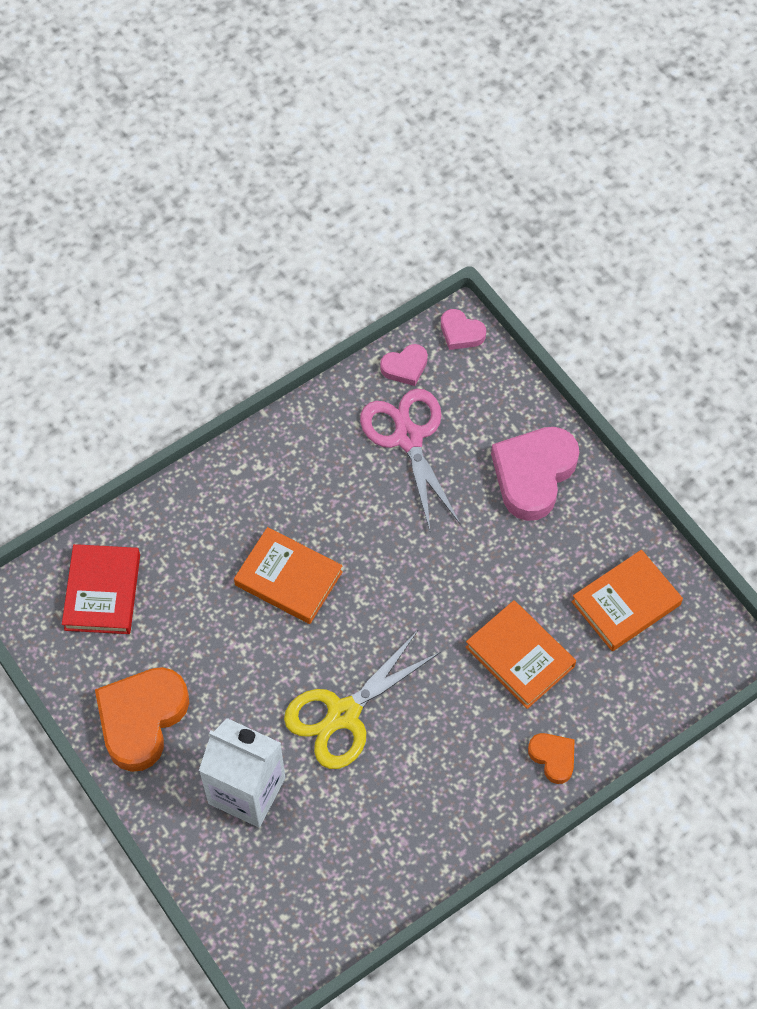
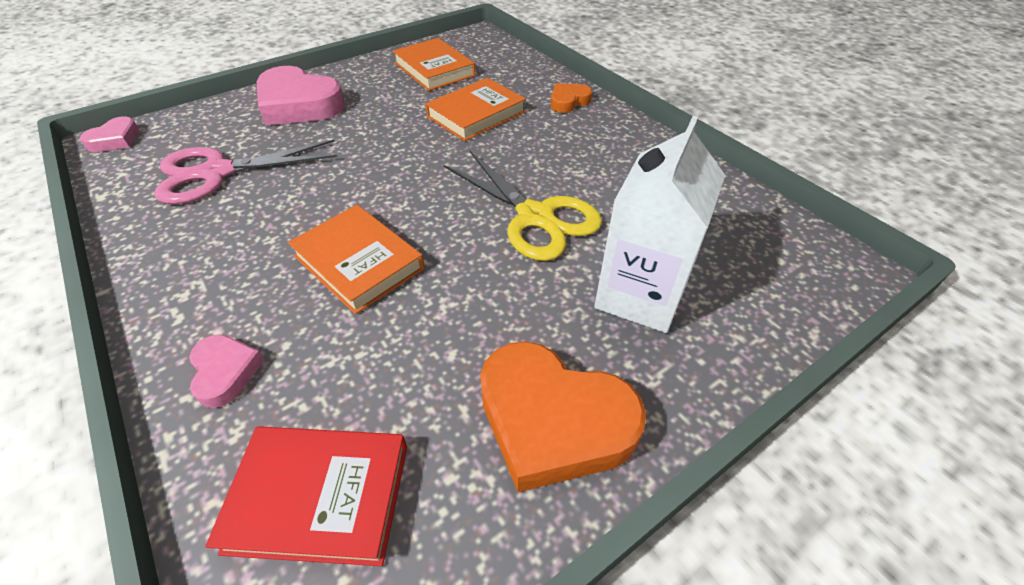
camera: 90 degrees left, 15 degrees down
orange book [234,527,343,624] -> orange book turned 75 degrees counterclockwise [288,205,424,314]
pink heart [380,344,428,386] -> pink heart moved to [189,334,264,408]

